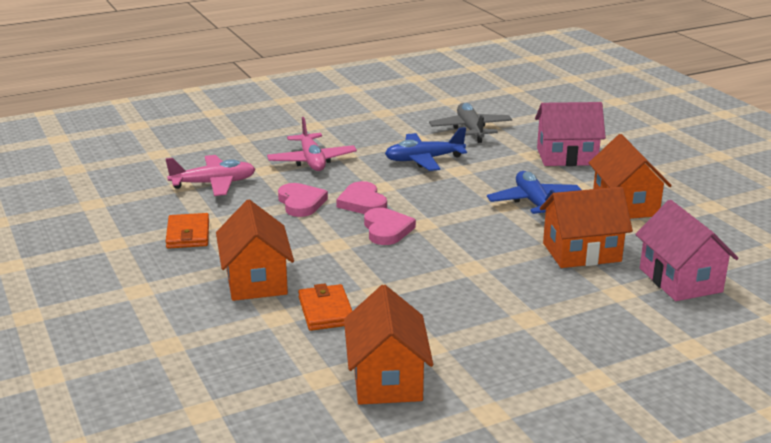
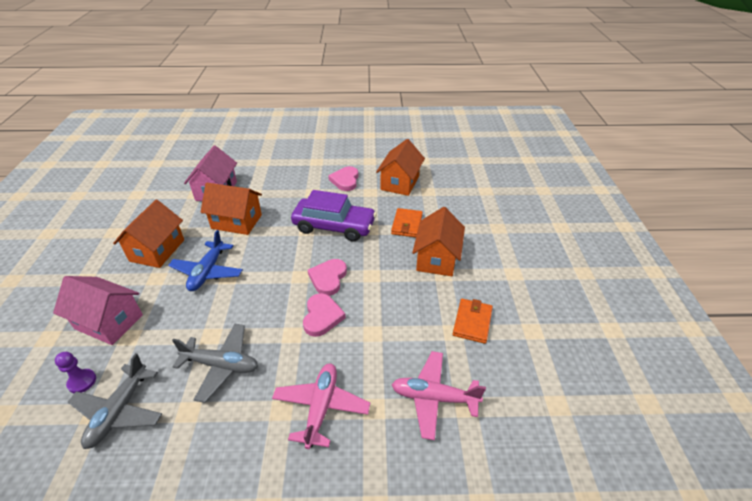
camera: 155 degrees left, 15 degrees up
pink heart [278,183,328,217] -> pink heart moved to [328,166,358,191]
blue plane [385,127,467,171] -> grey plane [172,324,258,403]
none -> purple pawn [55,352,96,393]
none -> purple car [291,190,377,242]

